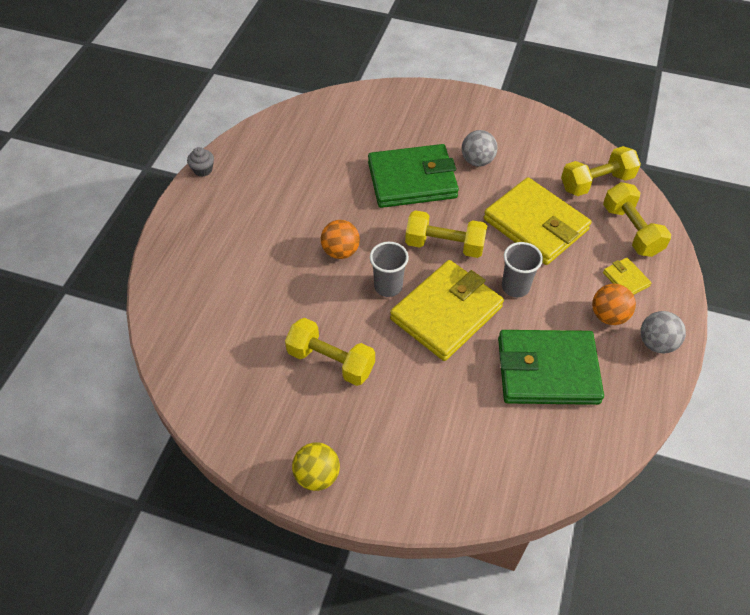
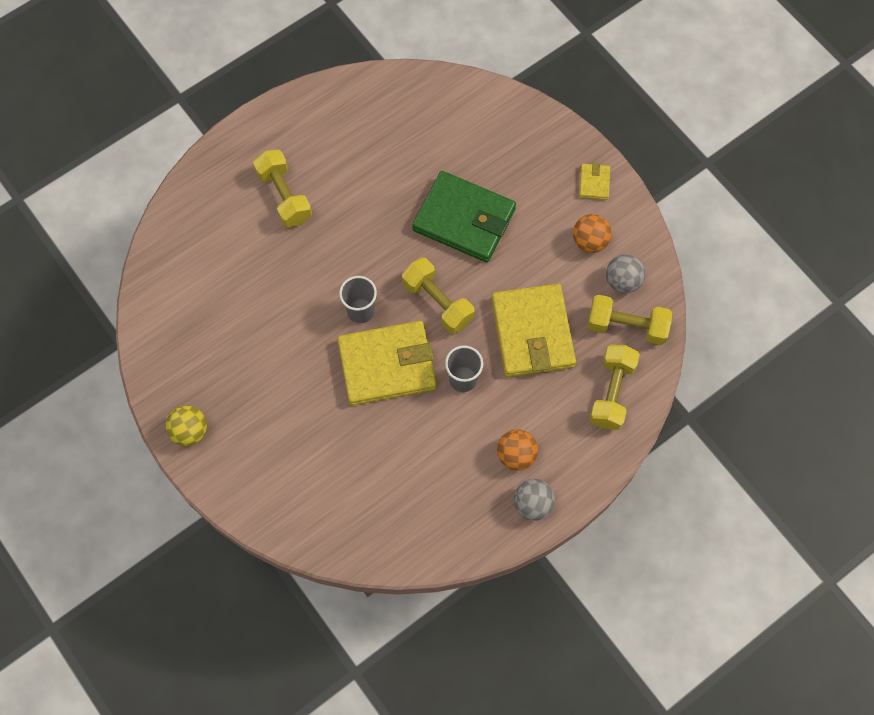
camera: 35 degrees right, 15 degrees up
grey cupcake [187,147,214,177] -> none
yellow dumbbell [285,318,375,386] -> yellow dumbbell moved to [253,149,312,227]
orange ball [321,220,360,259] -> orange ball moved to [573,214,612,253]
grey ball [462,130,498,167] -> grey ball moved to [606,254,645,293]
green wallet [498,330,604,405] -> none
yellow wallet [603,258,651,295] -> yellow wallet moved to [579,163,610,200]

